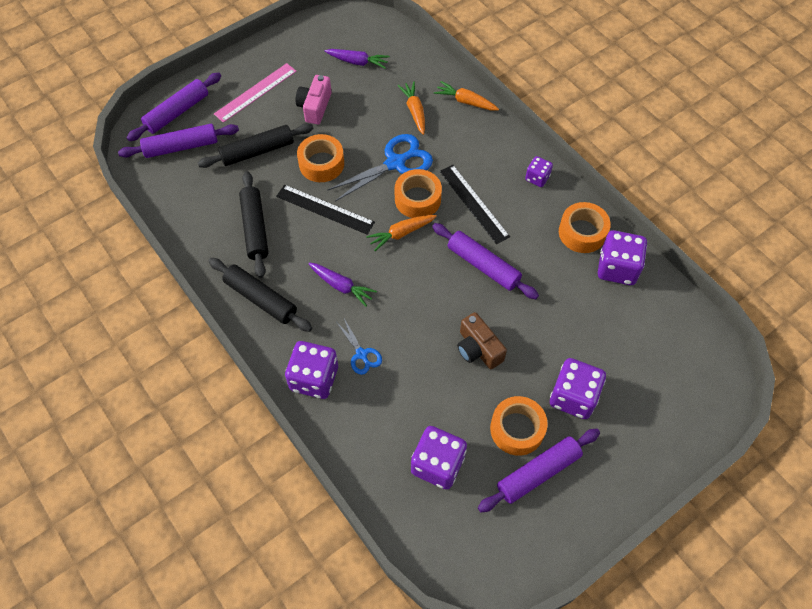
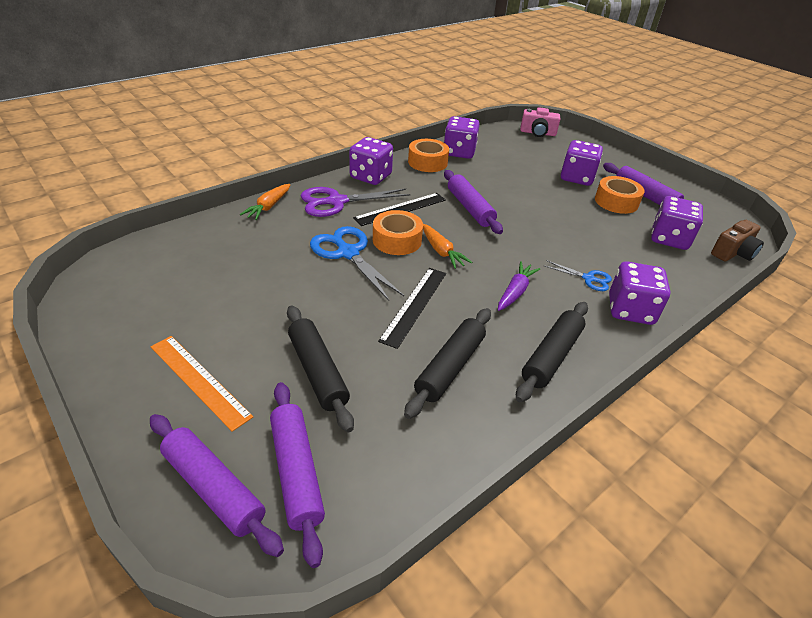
camera: 95 degrees left, 20 degrees down
pink ruler [214,63,296,123] -> orange ruler [151,336,253,432]
black rolling pin [239,171,269,278] -> black rolling pin turned 45 degrees counterclockwise [404,308,491,419]
pink camera [295,75,332,124] -> pink camera moved to [520,107,560,137]
orange tape [297,134,344,182] -> none
purple carrot [325,49,390,69] -> none
blue scissors [337,319,382,375] -> blue scissors turned 60 degrees clockwise [543,260,612,291]
orange carrot [398,82,425,135] -> none
purple rolling pin [432,223,539,299] -> purple rolling pin turned 60 degrees counterclockwise [444,170,503,234]
brown camera [457,312,507,369] -> brown camera moved to [711,220,764,261]
purple dice [525,156,553,187] -> purple dice [349,137,393,185], size x1.79
none -> purple scissors [301,187,411,217]

